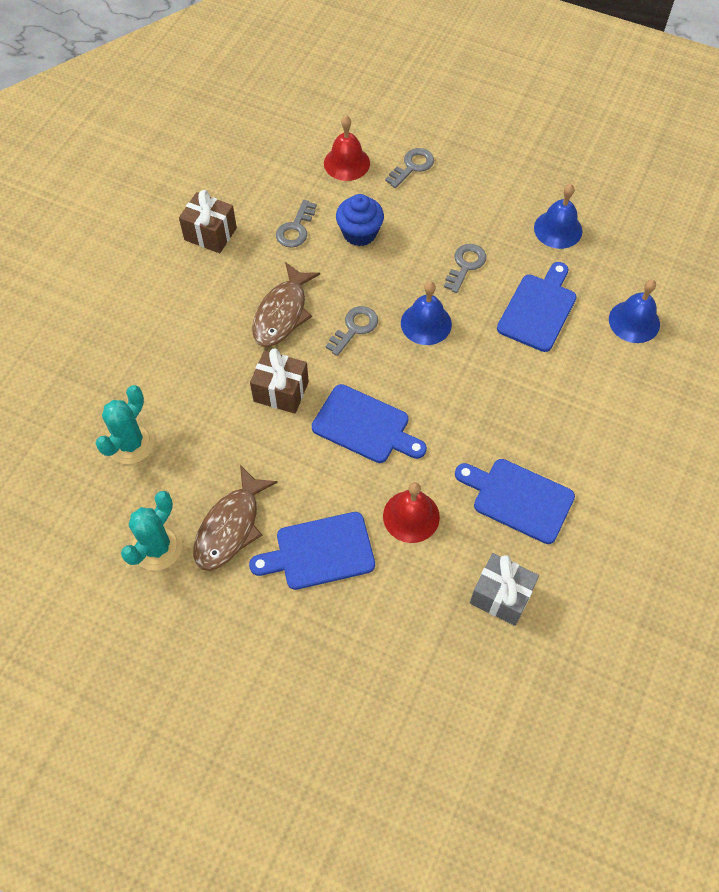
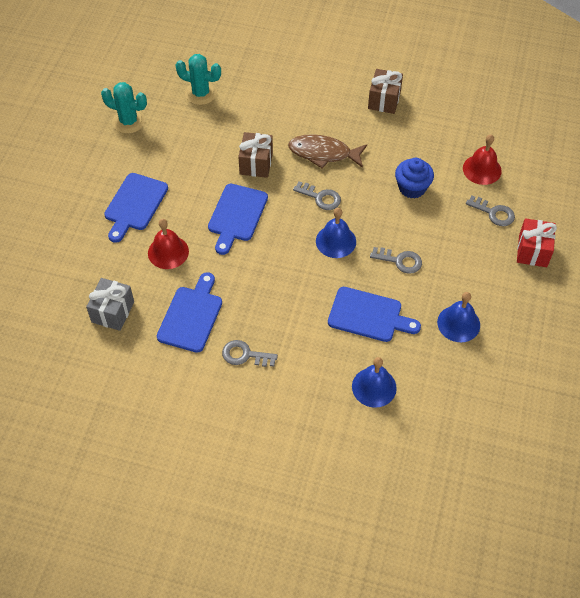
camera: 80 degrees right, 5 degrees down
brown fish [193,465,278,571] -> none
blue cutting board [249,512,375,590] -> blue cutting board turned 135 degrees counterclockwise [104,173,168,243]
grey key [276,200,317,248] -> grey key moved to [222,340,278,367]
none -> red gift [517,218,557,267]

